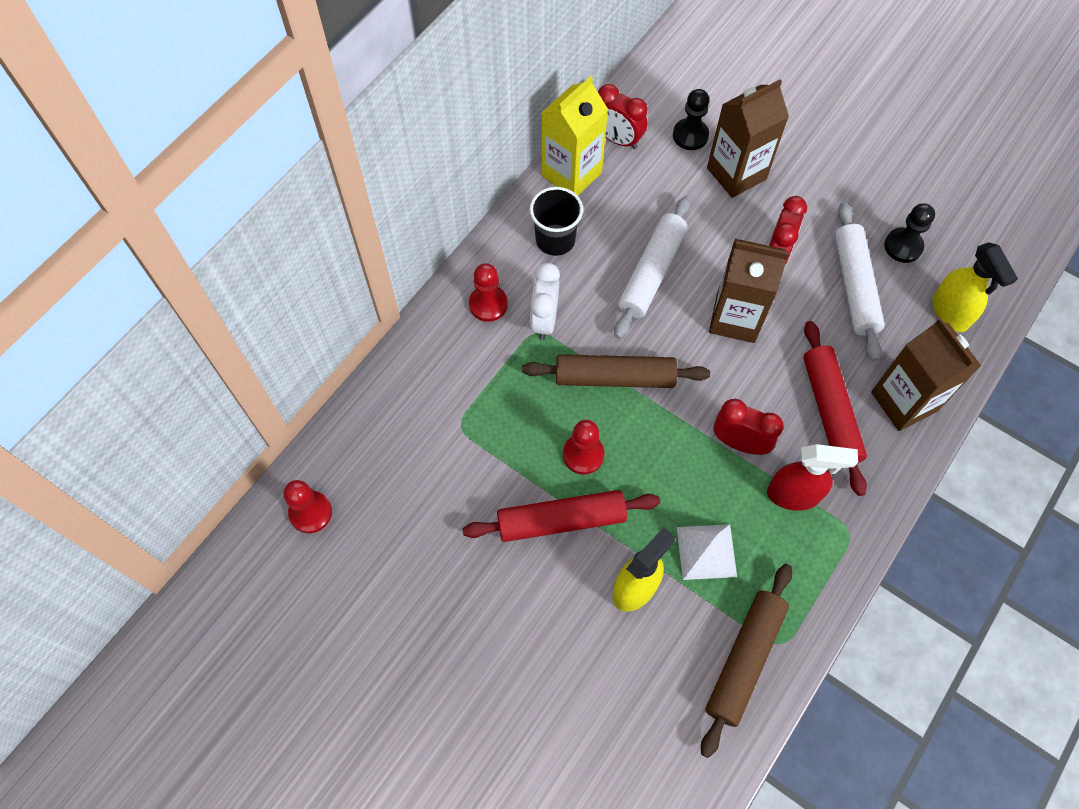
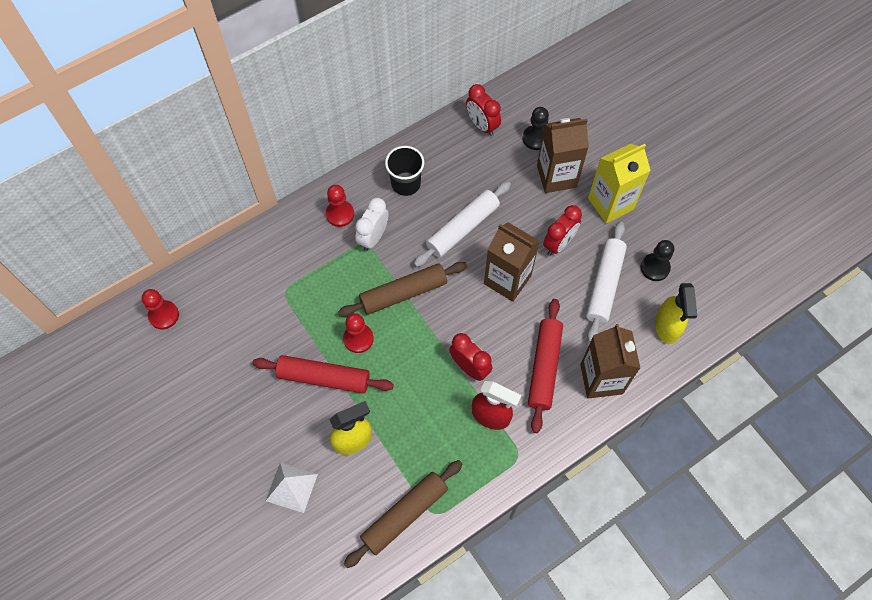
camera: 20 degrees right, 0 degrees up
brown rolling pin [522,354,710,388] -> brown rolling pin turned 45 degrees counterclockwise [338,262,467,317]
yellow carton [542,76,608,196] -> yellow carton moved to [588,144,651,223]
white pyramid [677,524,737,580] -> white pyramid moved to [266,462,318,513]

